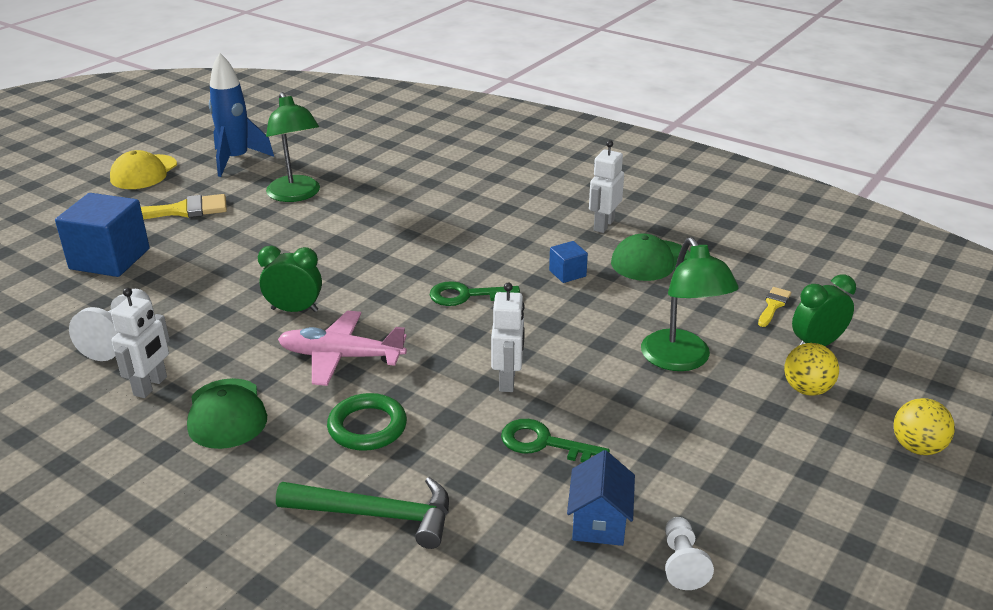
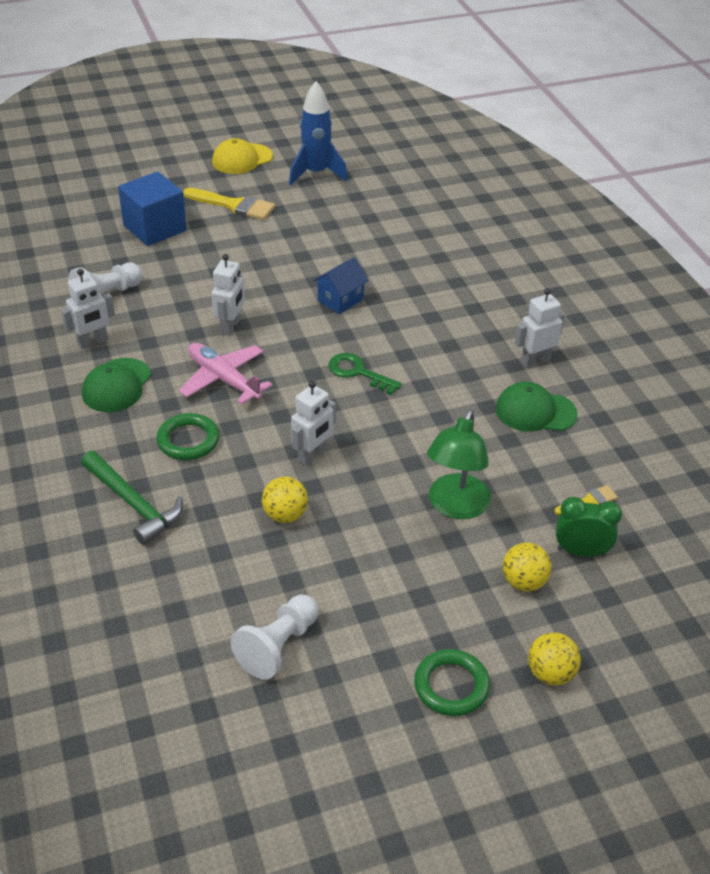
camera: 35 degrees right, 10 degrees up
green clock [258,246,322,312] -> white robot [212,254,245,336]
green lamp [266,92,320,202] -> none
green key [501,419,610,462] -> yellow ball [262,477,308,523]
blue cube [549,241,588,283] -> none
blue house [567,450,635,546] -> blue house moved to [313,257,369,314]
white pawn [665,517,714,590] -> white pawn [230,594,318,680], size x1.54
none -> green ring [414,649,490,716]

